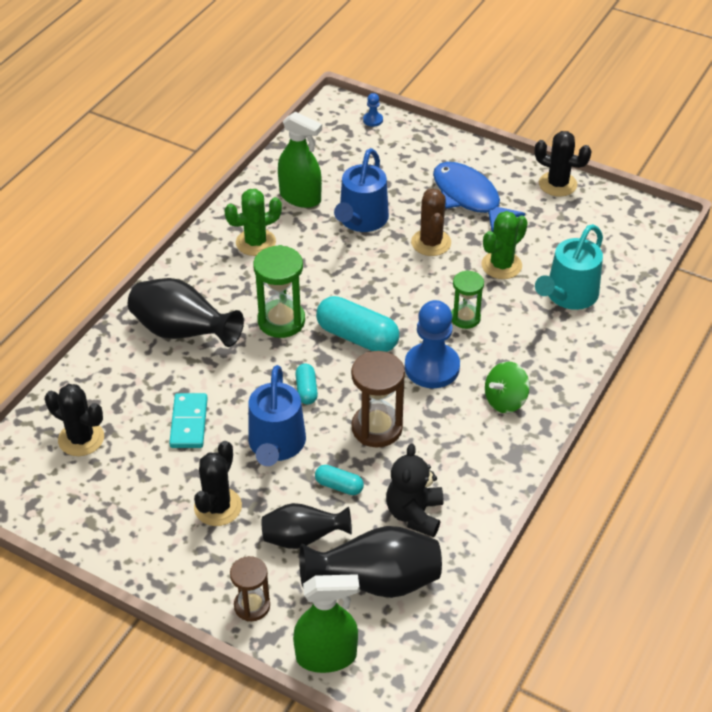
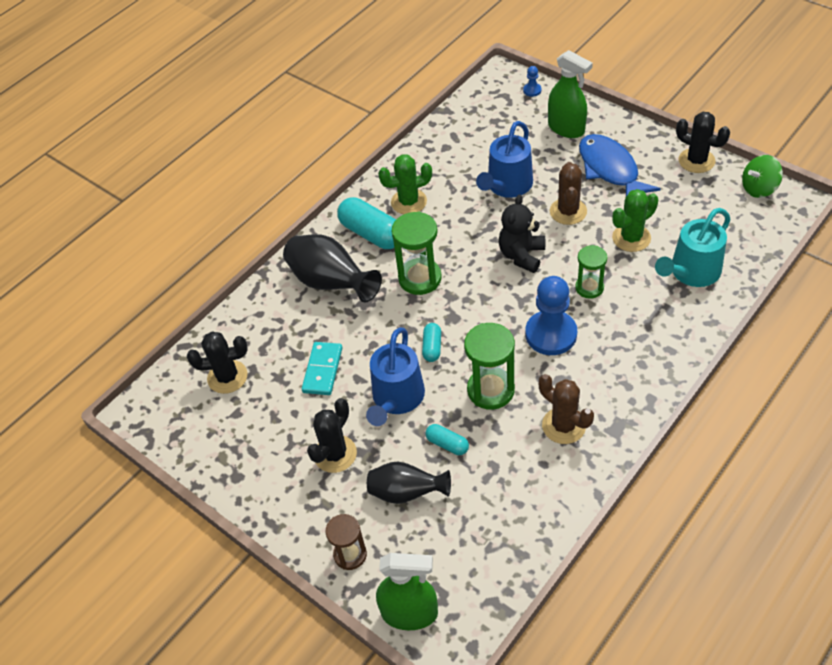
camera: 15 degrees right, 5 degrees up
black cactus [45,384,104,456] -> black cactus turned 45 degrees counterclockwise [187,331,248,394]
green spray bottle [278,112,322,208] -> green spray bottle moved to [548,50,593,138]
black vase [299,526,442,598] -> none
turquoise capsule [316,296,399,352] -> turquoise capsule moved to [337,197,396,249]
brown hourglass [351,351,405,447] -> green hourglass [464,323,515,410]
black teddy bear [386,444,443,537] -> black teddy bear moved to [498,194,545,273]
green spinning top [485,361,530,413] -> green spinning top moved to [742,155,783,198]
none -> brown cactus [539,374,594,444]

